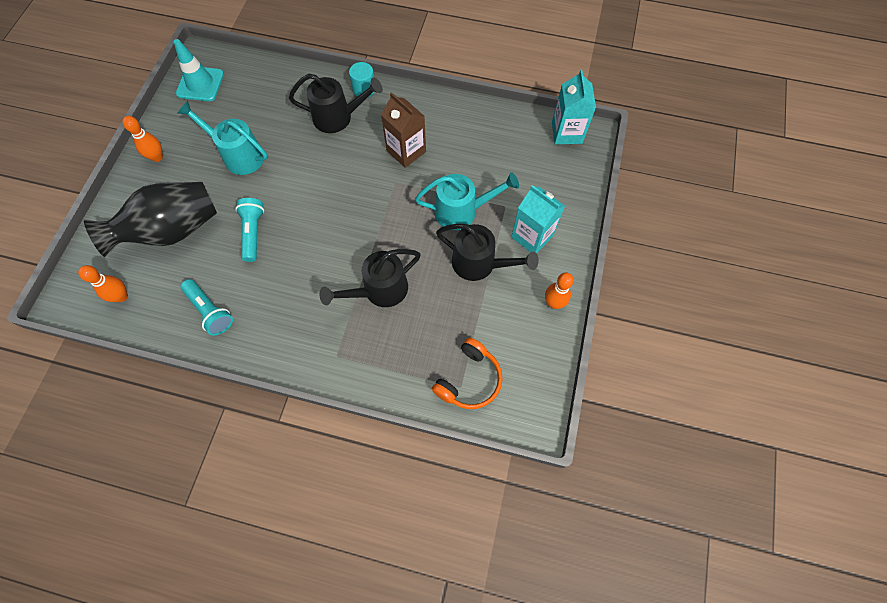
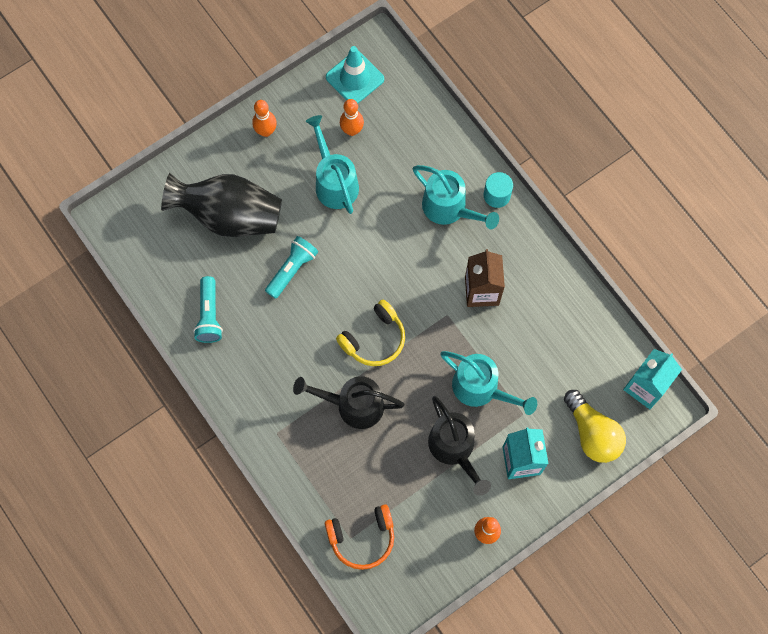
camera: 40 degrees right, 5 degrees up
orange bowling pin [78,265,128,302] -> orange bowling pin moved to [340,99,364,136]
black watering can [289,74,383,133] -> turquoise watering can [413,165,499,229]
none -> yellow headphones [336,300,405,366]
none -> yellow light bulb [564,390,626,463]

